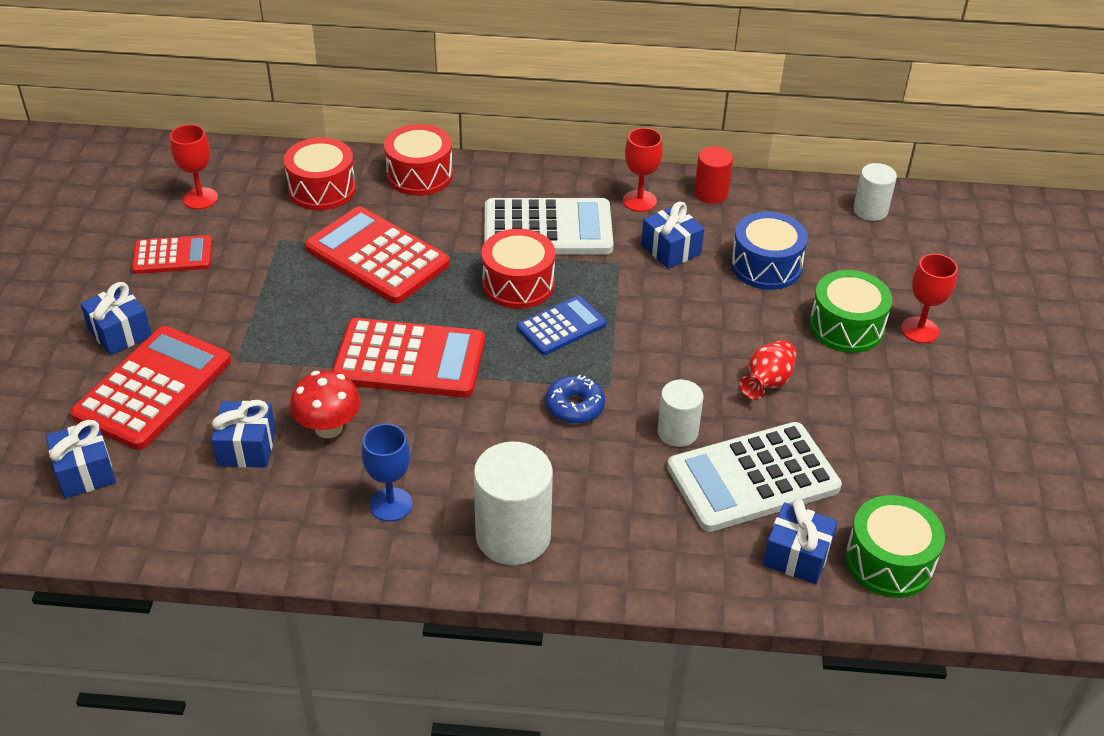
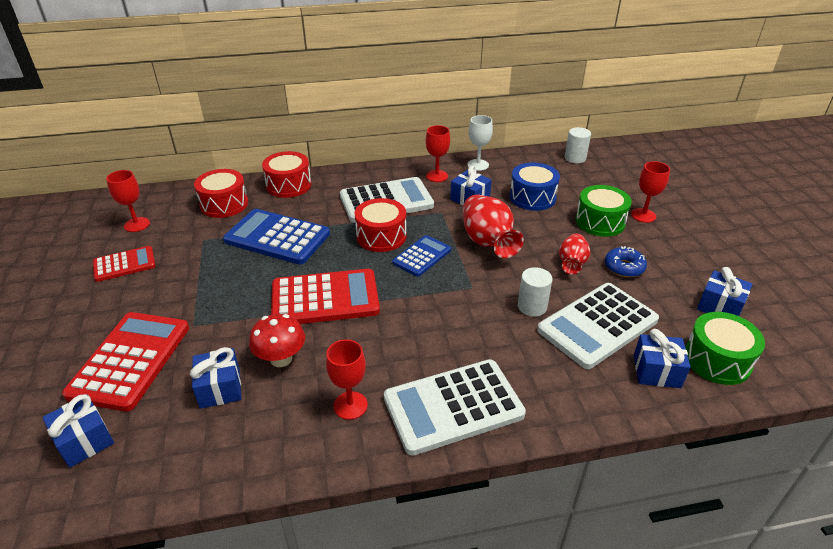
camera: 15 degrees left, 5 degrees down
blue gift [80,282,152,356] -> blue gift moved to [697,267,752,316]
red calculator [305,206,450,304] -> blue calculator [223,209,330,264]
blue goblet [362,424,413,522] -> red goblet [326,339,368,420]
white cylinder [474,441,553,565] -> white calculator [384,359,526,456]
blue donut [545,375,605,424] -> blue donut moved to [605,246,647,277]
red cylinder [694,146,733,204] -> white goblet [468,115,493,171]
none -> red vase [463,194,524,258]

